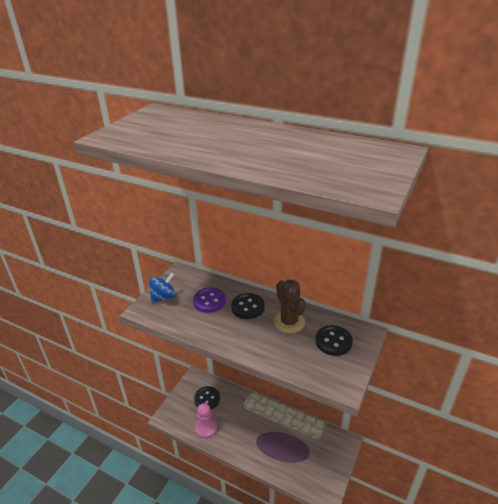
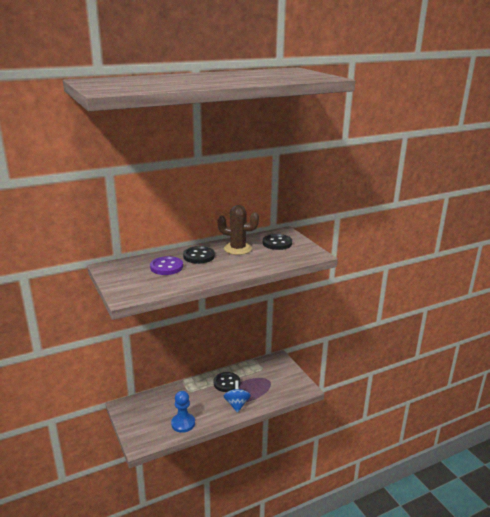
camera: 55 degrees left, 10 degrees down
blue spinning top [149,273,176,303] -> blue spinning top moved to [224,380,251,413]
black button [194,386,220,410] -> black button moved to [214,372,240,392]
pink pawn [195,403,217,439] -> blue pawn [171,391,195,433]

